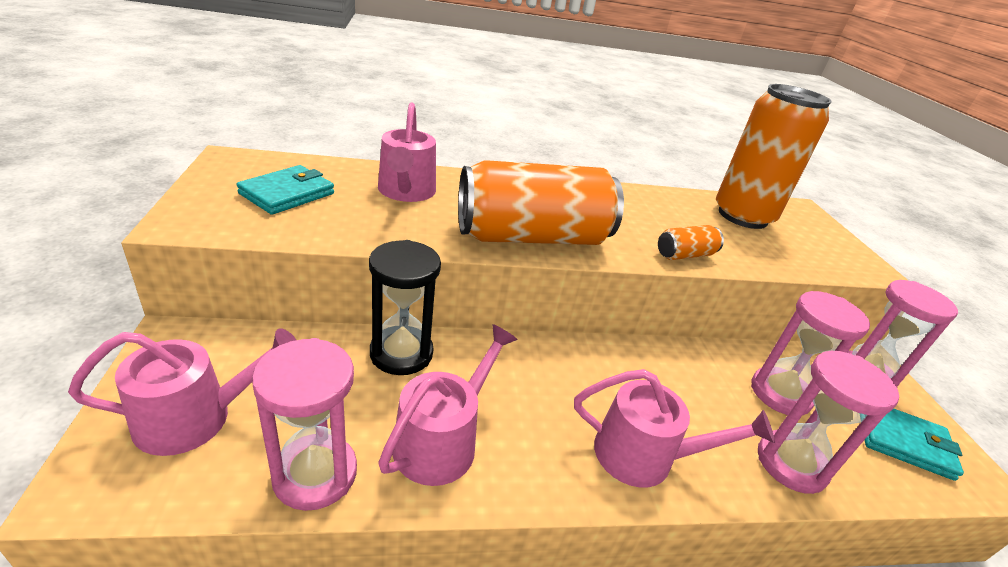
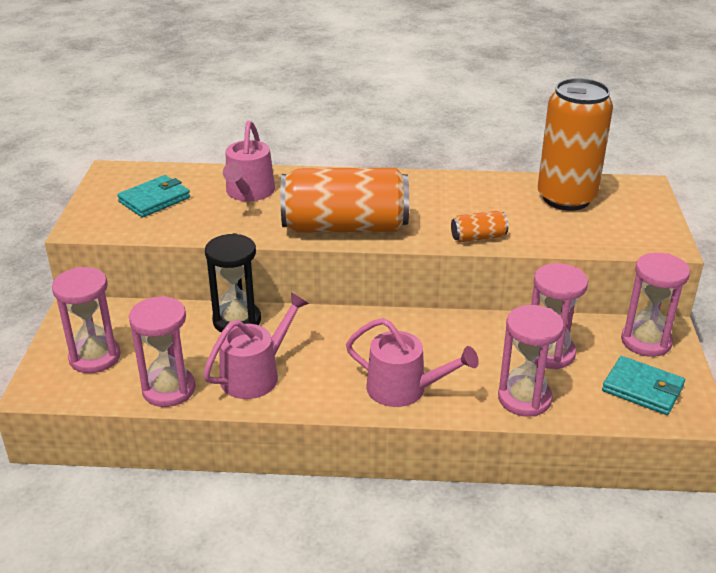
camera: 15 degrees right, 0 degrees up
pink watering can [68,328,296,456] -> pink hourglass [52,267,120,373]

